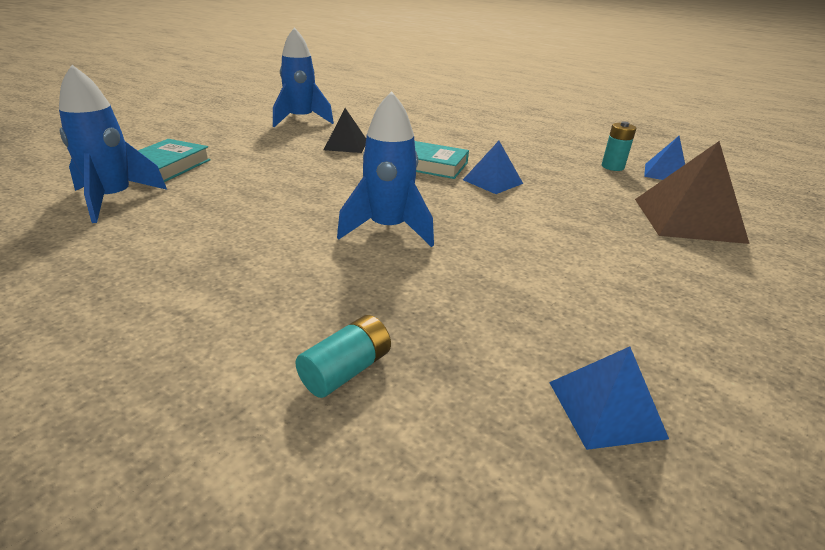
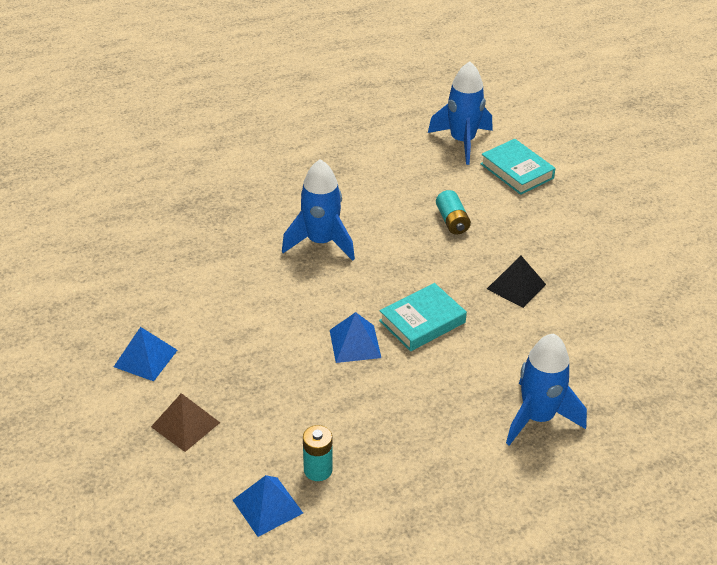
camera: 125 degrees right, 10 degrees up
blue rocket [273,27,334,127] -> blue rocket moved to [506,333,587,445]
turquoise battery [295,315,391,398] -> turquoise battery moved to [436,190,471,234]
blue pyramid [549,347,669,450] -> blue pyramid moved to [114,327,178,381]
brown pyramid [635,141,749,244] -> brown pyramid [151,393,220,452], size x0.59

